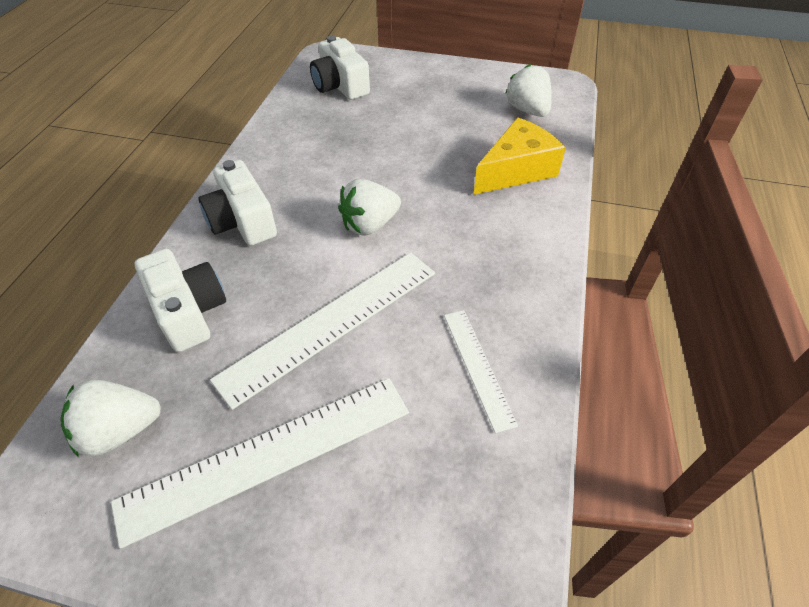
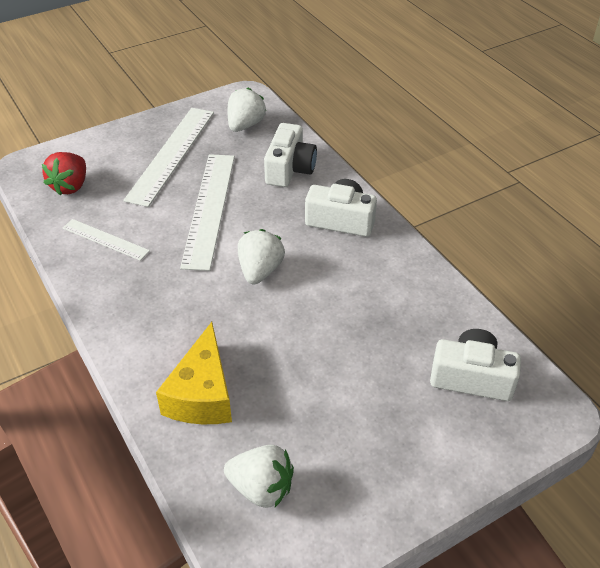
camera: 135 degrees right, 5 degrees down
white camera [135,249,226,352] -> white camera turned 90 degrees counterclockwise [264,123,317,187]
none -> red strawberry [42,152,86,196]

